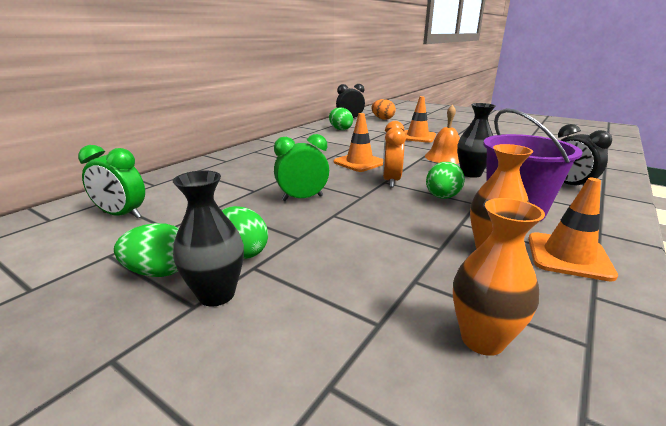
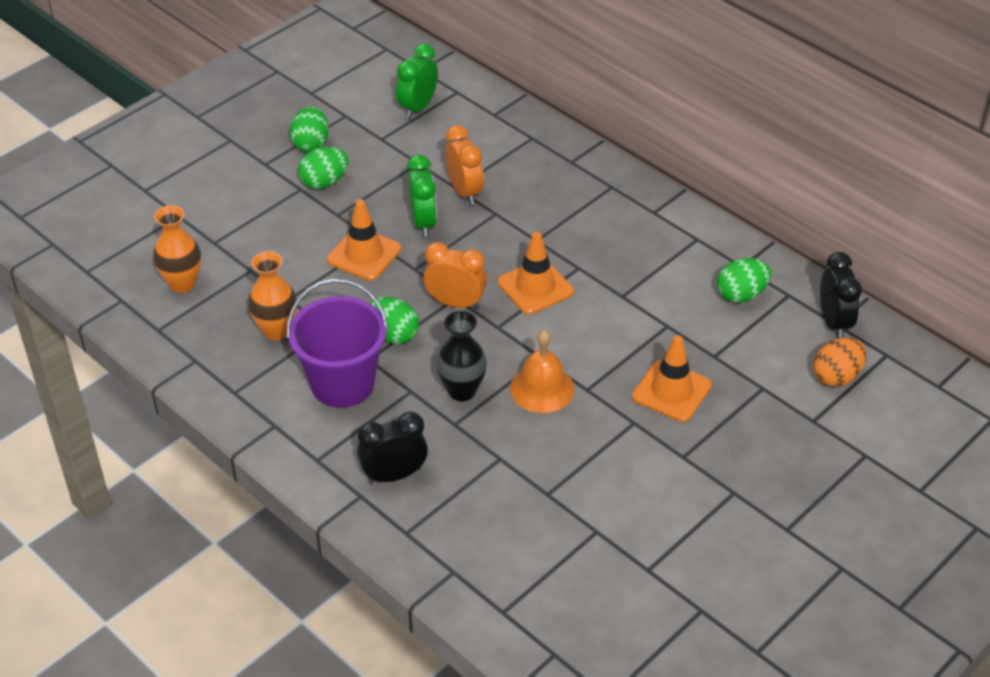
camera: 100 degrees right, 20 degrees up
black vase [173,170,244,307] -> none
orange traffic cone [528,178,618,282] -> orange traffic cone moved to [327,199,401,281]
none -> orange clock [445,125,484,205]

